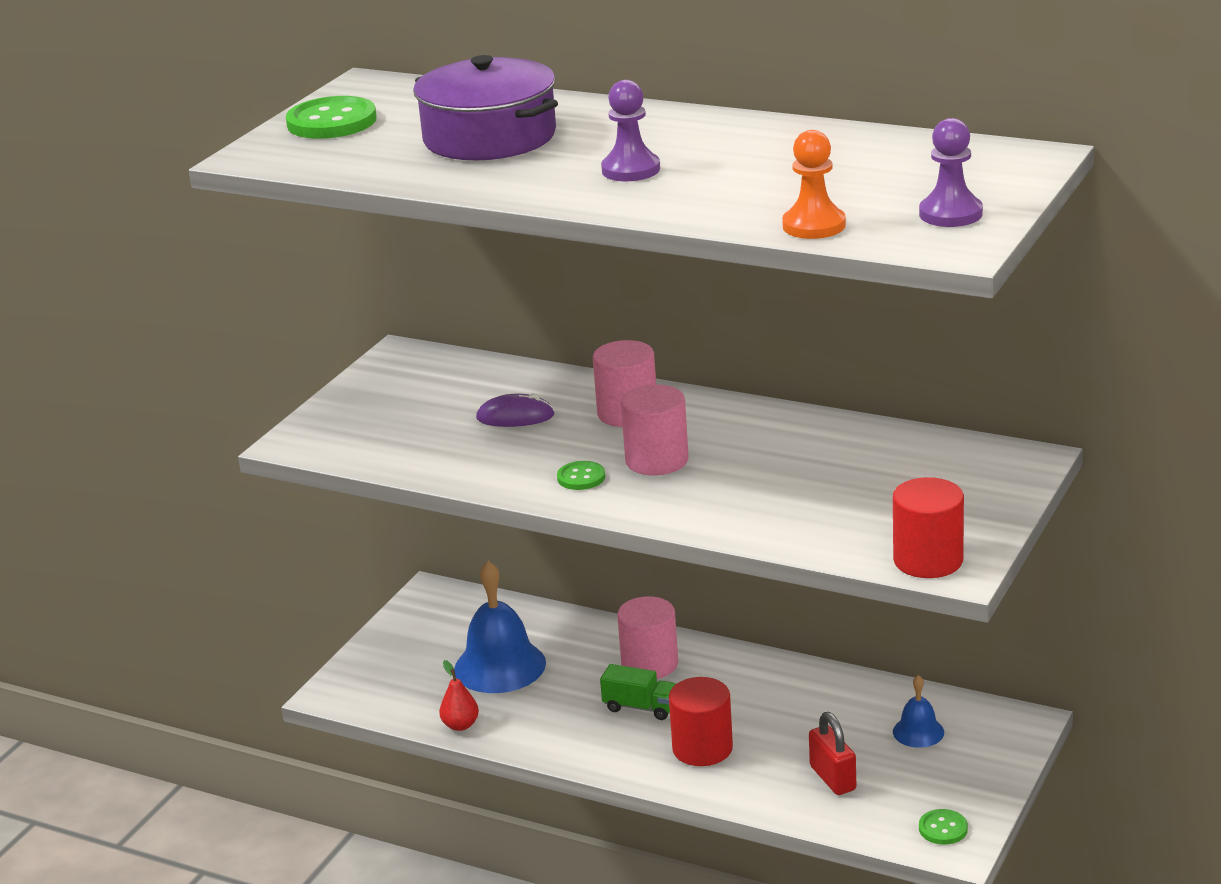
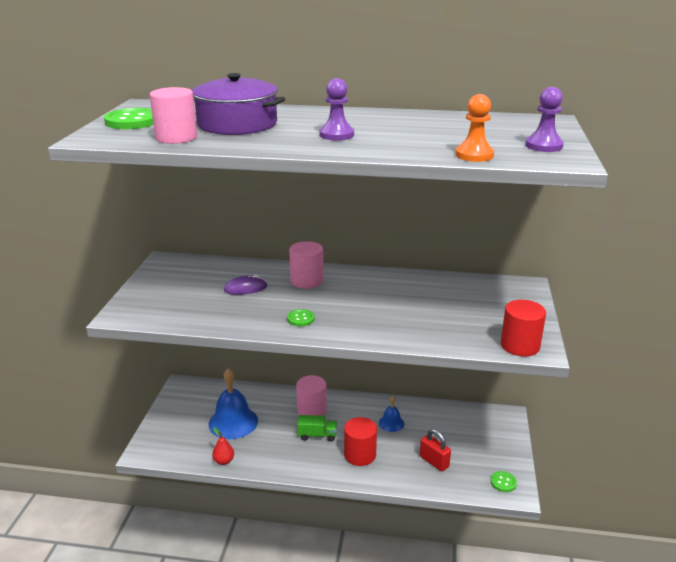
camera: 20 degrees left, 0 degrees up
pink cylinder [621,385,689,475] -> pink cylinder moved to [150,87,197,144]
blue bell [893,675,944,748] -> blue bell moved to [379,396,404,432]

